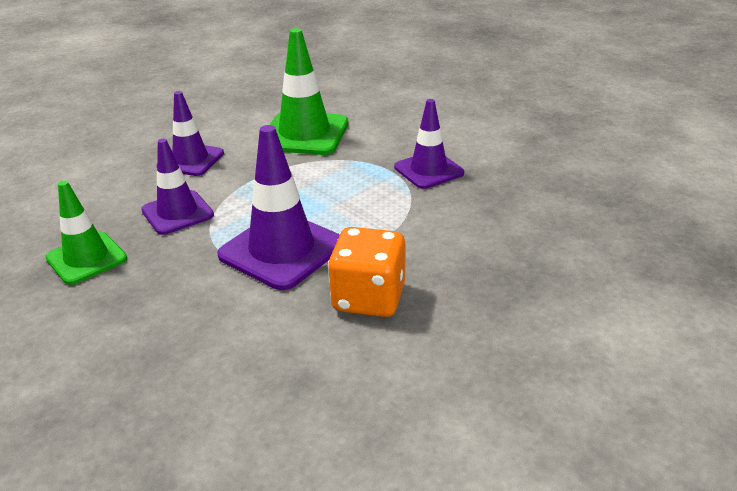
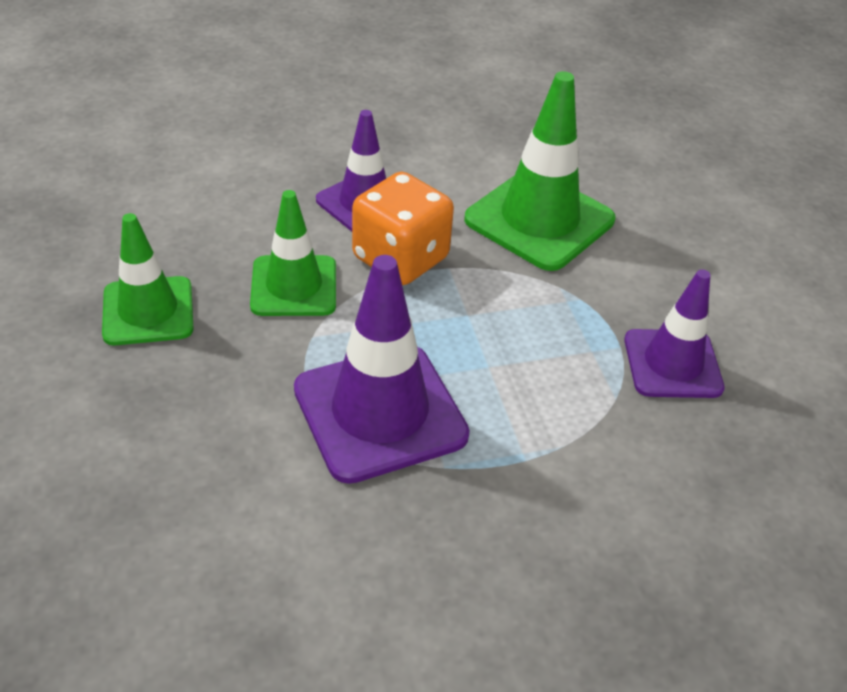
camera: 25 degrees right, 10 degrees up
purple traffic cone [141,139,214,235] -> green traffic cone [250,190,336,316]
orange dice [328,227,405,317] -> orange dice moved to [352,172,454,285]

